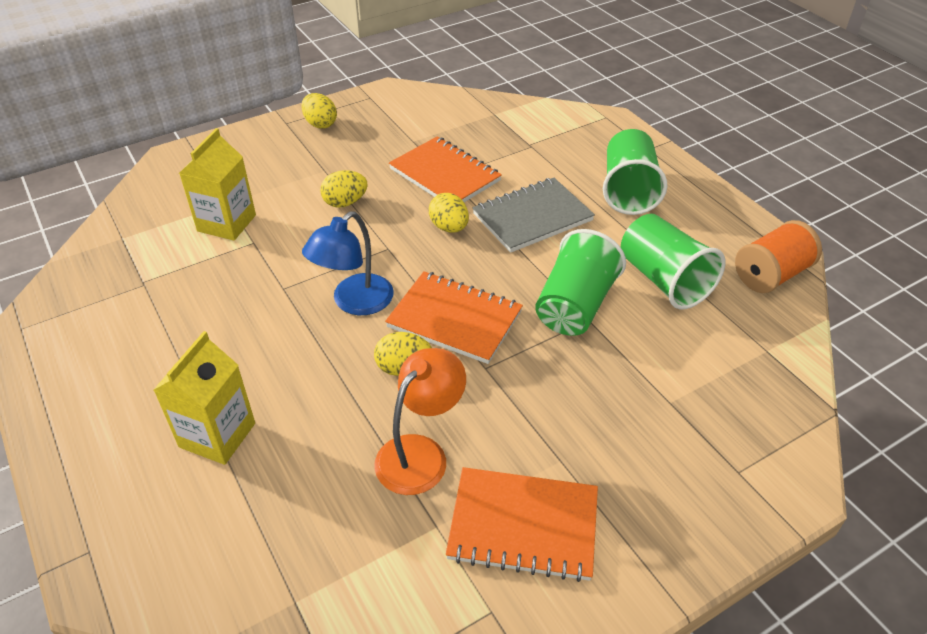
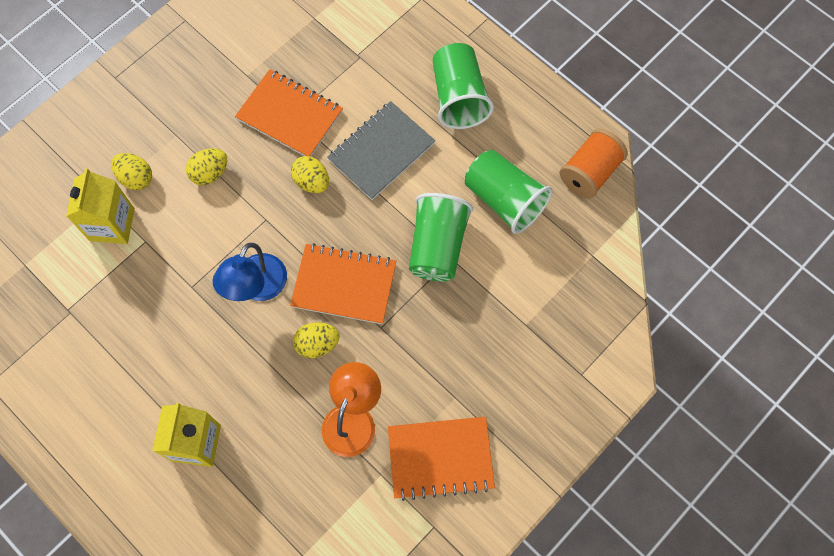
camera: 15 degrees left, 25 degrees up
yellow egg [302,93,337,129] -> yellow egg moved to [111,153,152,190]

